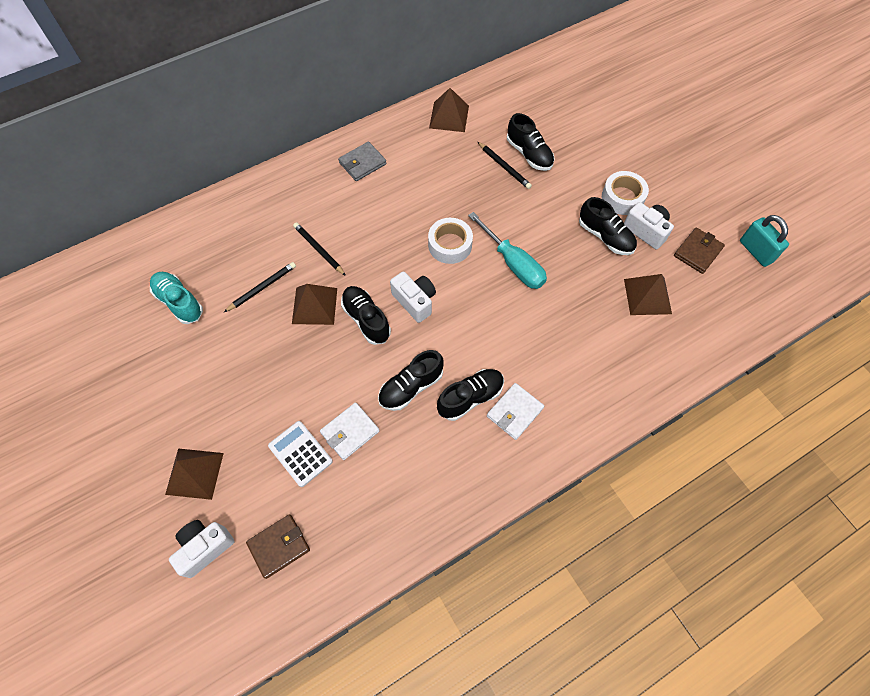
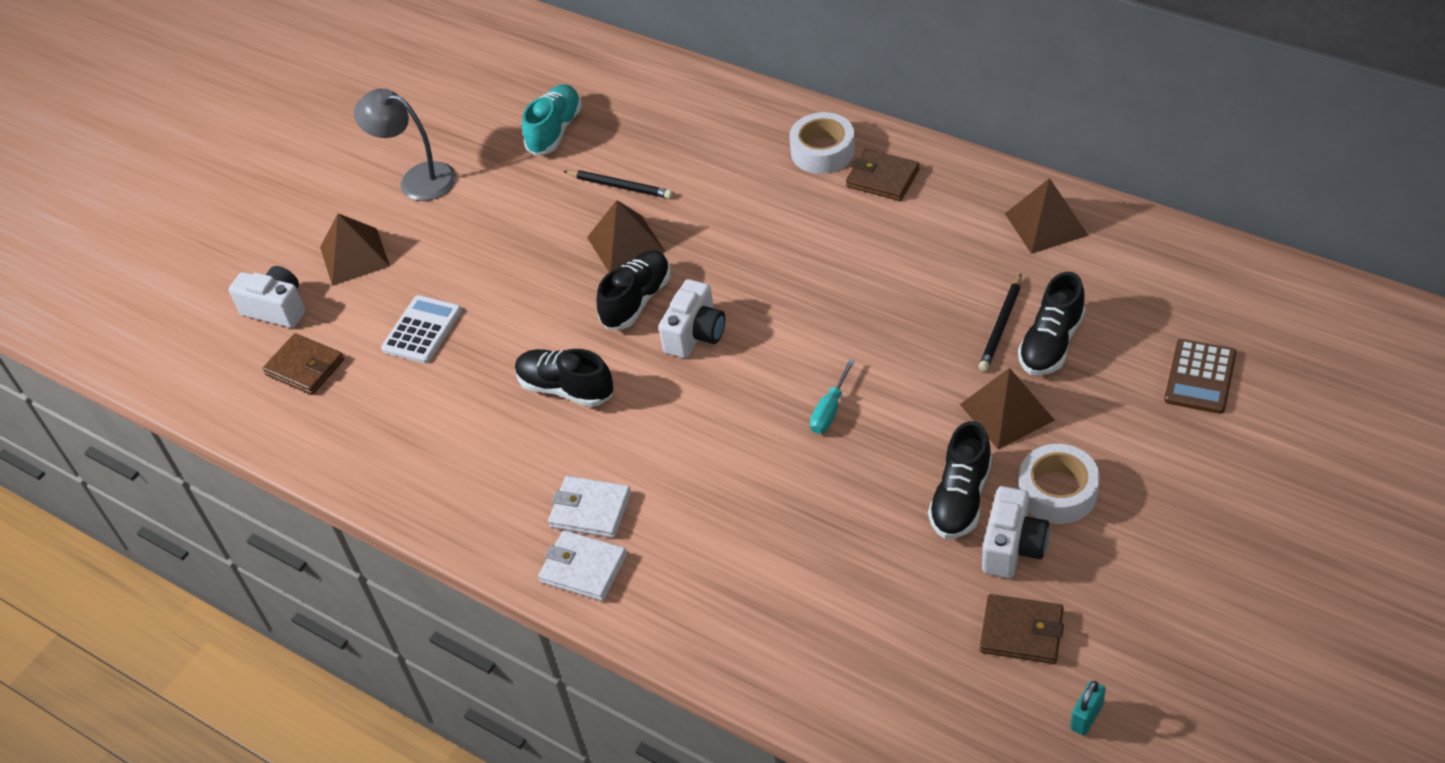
camera: 70 degrees right, 15 degrees down
black pencil [293,223,346,276] -> none
white wallet [320,402,379,460] -> white wallet moved to [538,530,627,601]
grey wallet [338,141,386,181] -> brown wallet [846,149,920,201]
white tape [428,218,473,264] -> white tape moved to [789,112,855,174]
black shoe [437,369,504,421] -> none
turquoise screwdriver [468,212,547,289] -> turquoise screwdriver [810,359,855,434], size x0.55
brown pyramid [624,274,672,315] -> brown pyramid moved to [960,368,1055,449]
turquoise padlock [740,215,789,267] -> turquoise padlock [1070,681,1106,736], size x0.58
none -> grey lamp [354,89,456,201]
none -> brown calculator [1164,339,1236,414]

